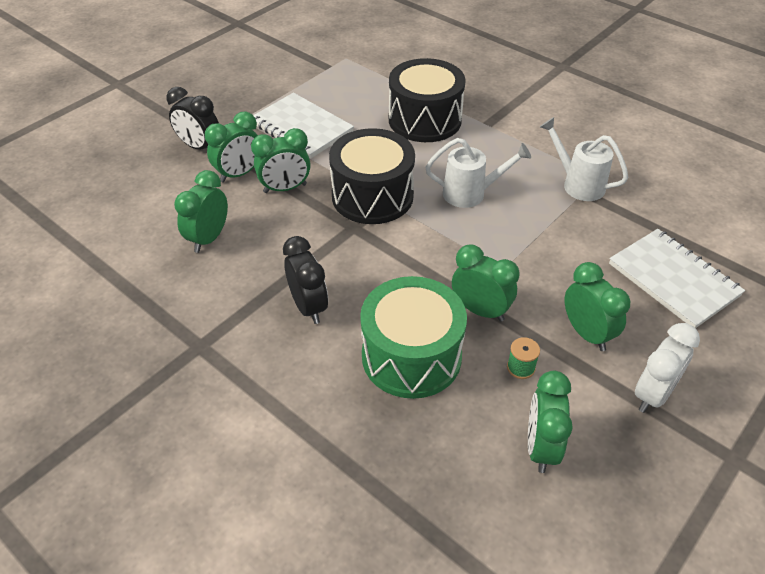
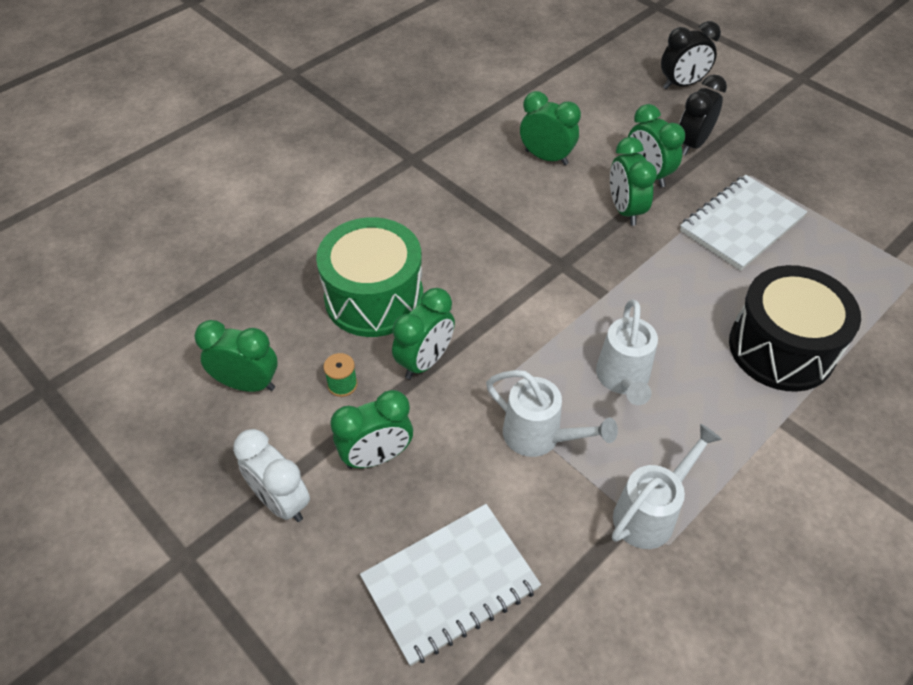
camera: 95 degrees right, 5 degrees up
black clock [283,236,328,324] -> black clock moved to [661,21,721,89]
black drum [329,128,415,224] -> none
none -> white watering can [486,370,618,457]

